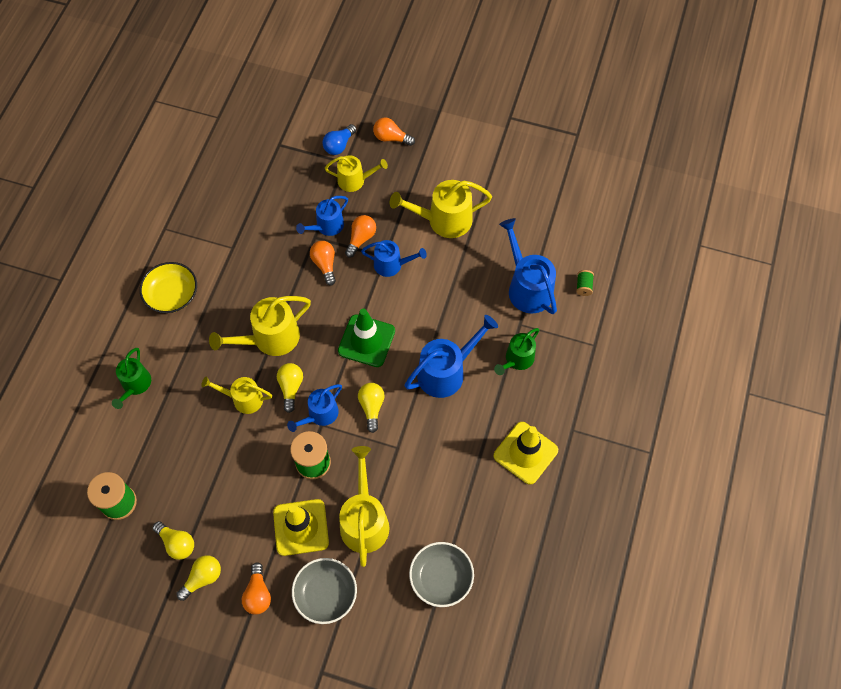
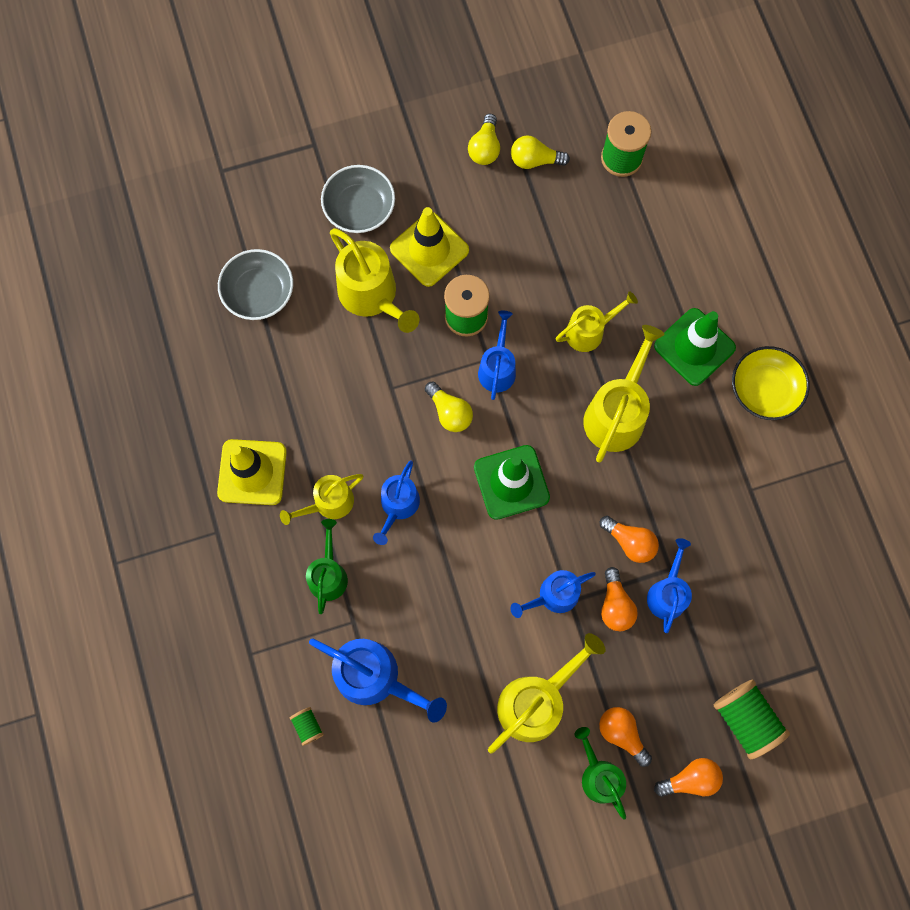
camera: 145 degrees right, 10 degrees up
green watering can [112,348,151,409] -> green watering can moved to [574,727,626,820]
orange light bulb [242,562,271,615] -> orange light bulb moved to [599,707,652,767]
yellow light bulb [277,363,303,413] -> none
blue light bulb [322,124,357,155] -> green spool [714,680,790,759]
yellow watering can [325,155,388,192] -> yellow watering can moved to [280,474,363,525]
blue watering can [405,315,498,398] -> blue watering can [373,460,420,545], size x0.63
none -> green traffic cone [654,308,736,386]

